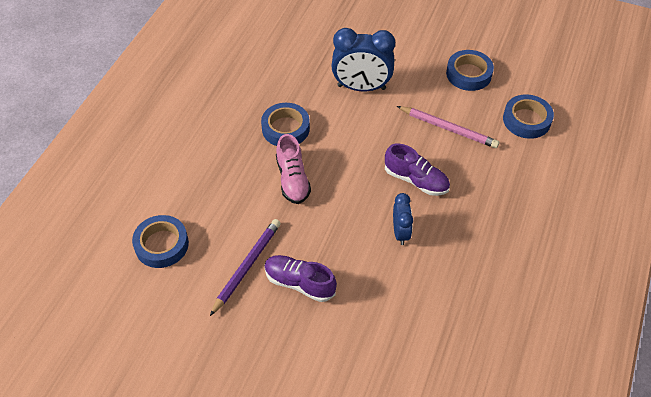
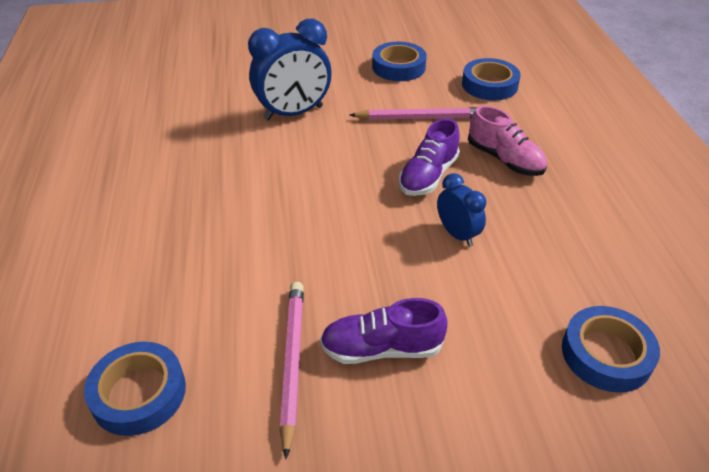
camera: 30 degrees left, 10 degrees down
purple pencil [210,219,281,316] -> pink pencil [280,282,304,460]
blue tape [261,103,310,146] -> blue tape moved to [562,306,660,393]
pink shoe [276,134,311,204] -> pink shoe moved to [468,106,547,176]
purple shoe [385,143,450,196] -> purple shoe turned 120 degrees clockwise [399,118,460,196]

